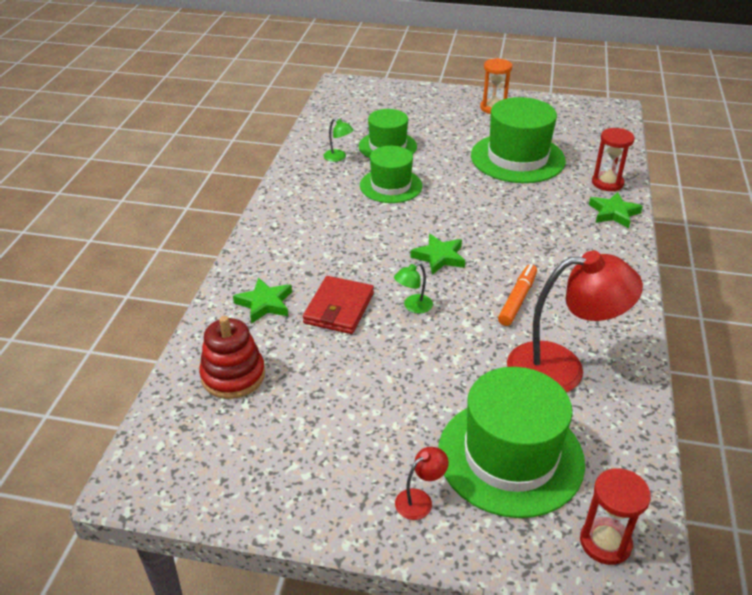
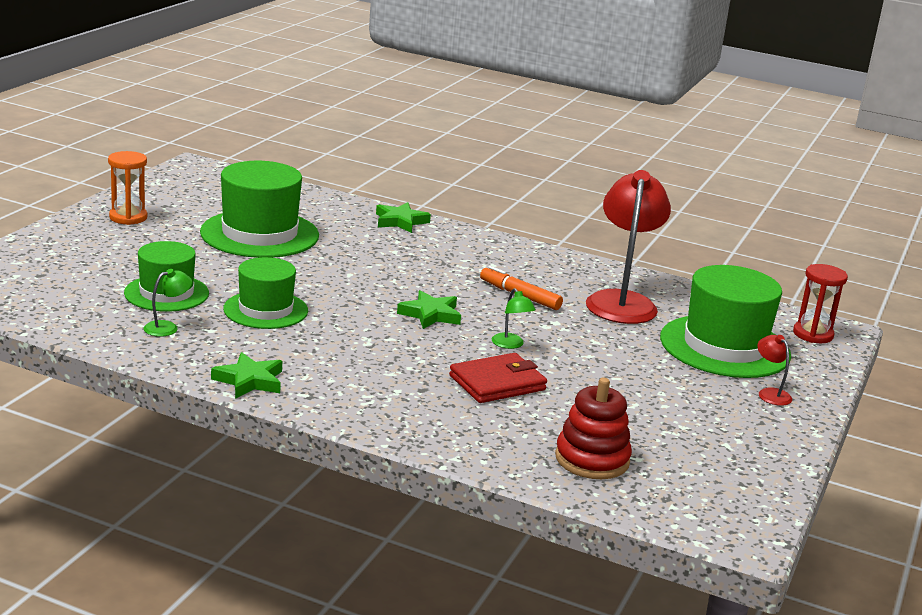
camera: 80 degrees left, 15 degrees down
green star [233,277,292,324] -> green star moved to [211,352,282,399]
red wallet [303,276,374,334] -> red wallet turned 60 degrees counterclockwise [449,353,547,403]
red hourglass [592,128,635,191] -> none

